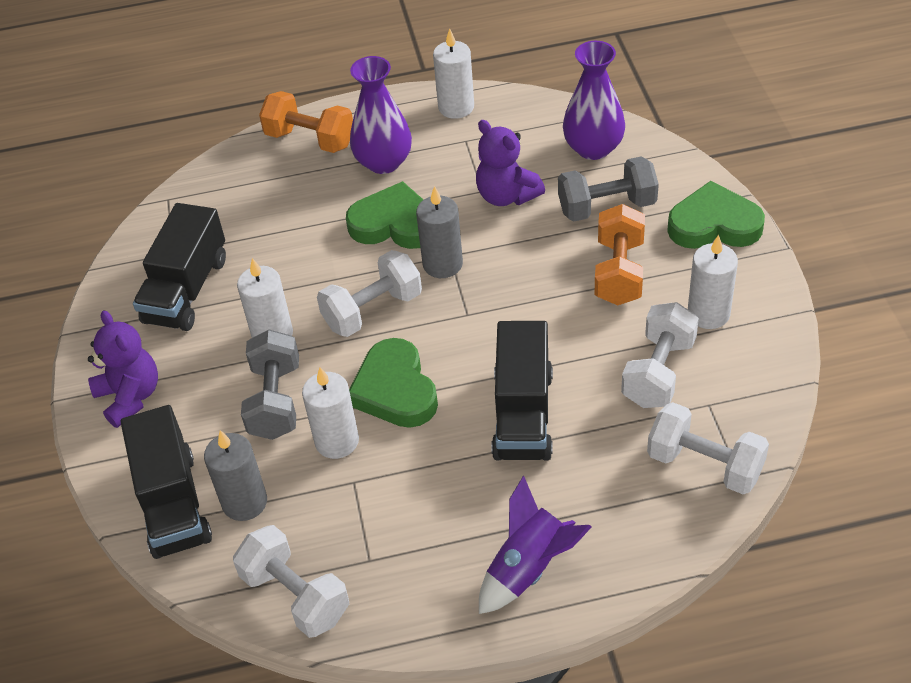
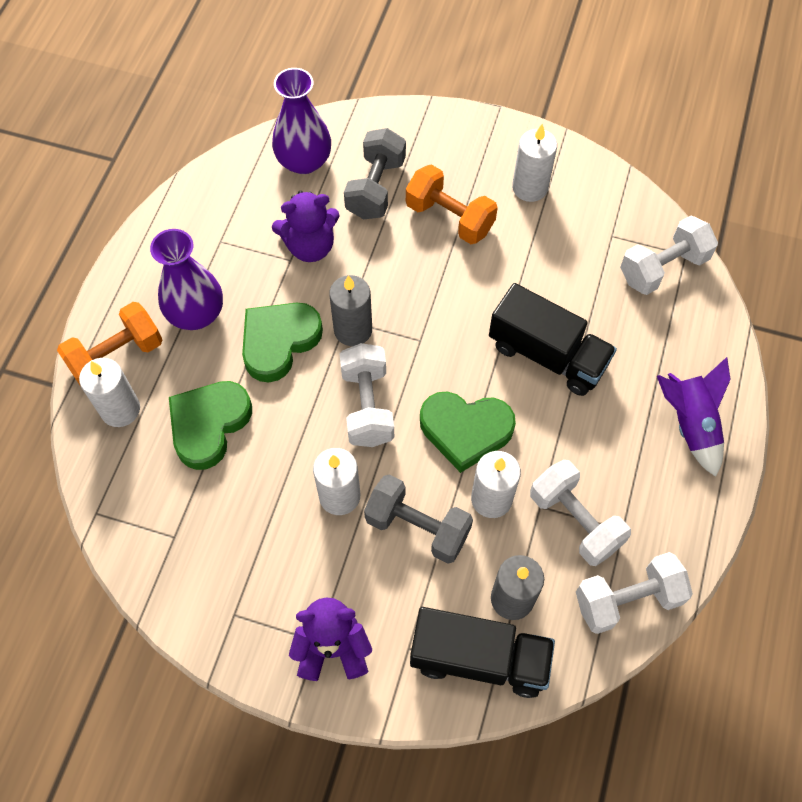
camera: 65 degrees left, 15 degrees up
black truck [133,203,226,331] -> none
white candle [433,28,474,119] -> white candle moved to [79,358,140,427]
white dumbbell [621,302,699,408] -> white dumbbell moved to [530,460,631,566]
green heart [667,181,765,249] -> green heart moved to [169,381,252,470]

